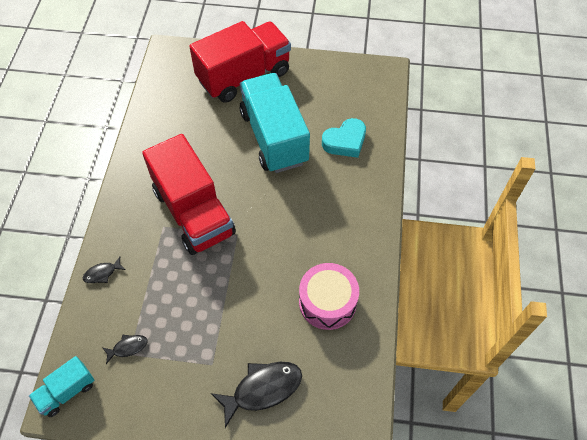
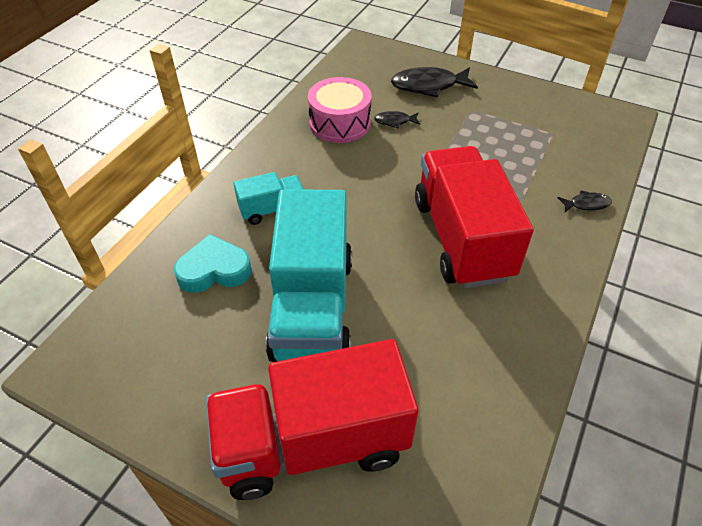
camera: 160 degrees left, 10 degrees down
turquoise truck [29,356,95,417] -> turquoise truck moved to [233,172,304,225]
black fish [103,335,148,364] -> black fish moved to [374,111,420,128]

